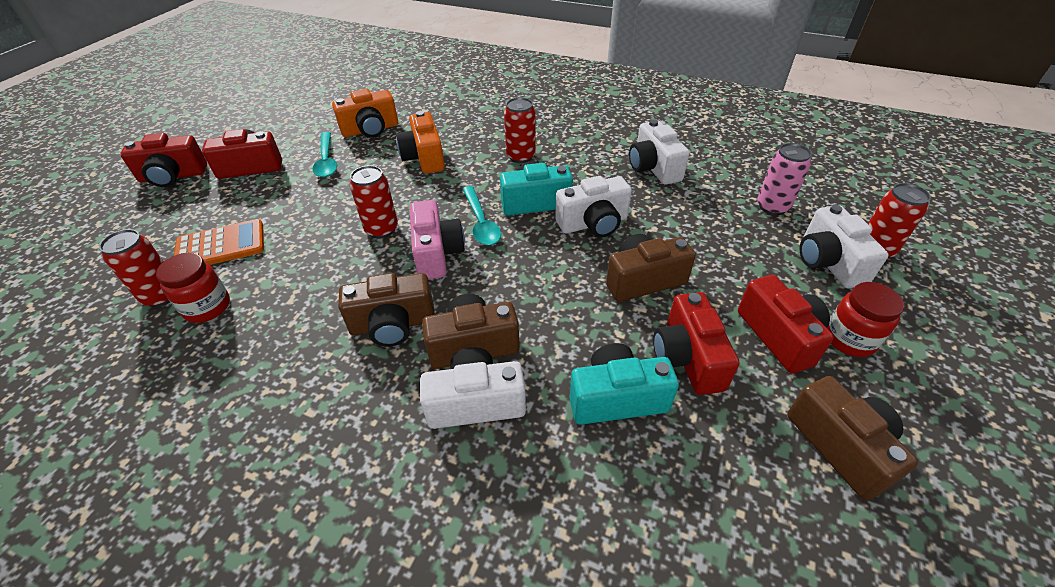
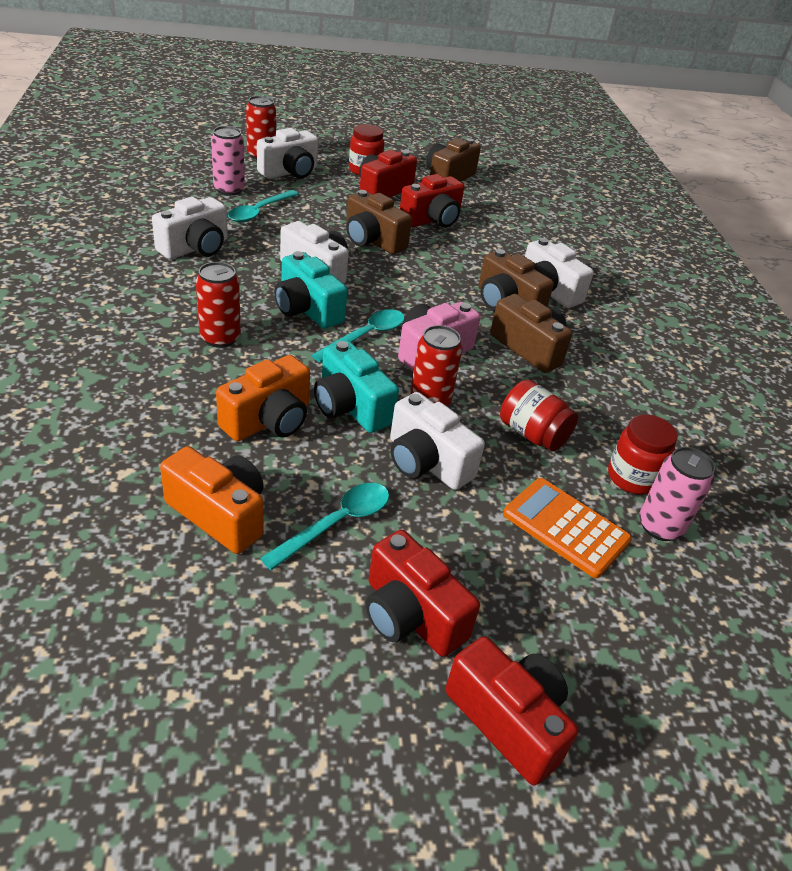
camera: 125 degrees left, 5 degrees down
red can [99,229,170,307] -> pink can [639,447,715,541]
turquoise camera [569,343,679,425] -> turquoise camera moved to [314,341,399,433]
none -> turquoise spoon [228,190,299,223]
none -> white camera [390,392,485,490]
none -> red jar [500,380,578,451]

